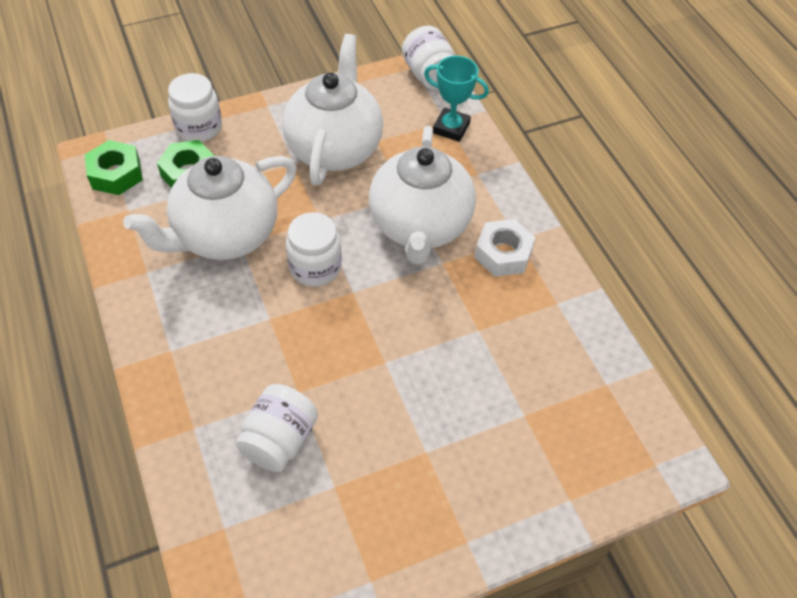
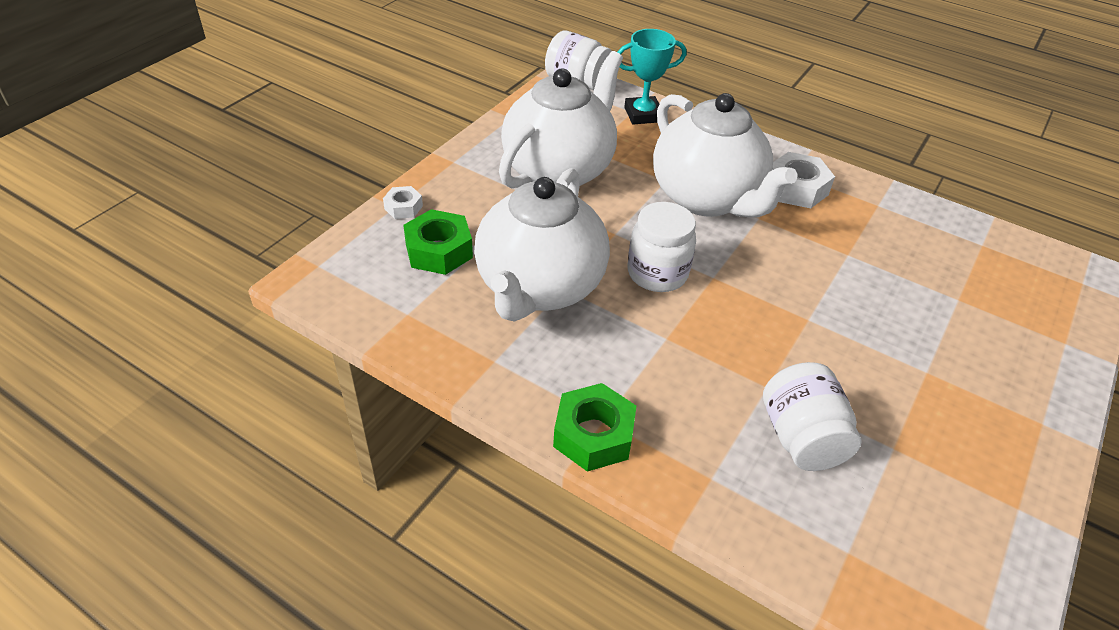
camera: 35 degrees left, 10 degrees down
green nut [85,140,143,195] -> green nut moved to [553,383,636,472]
white jar [168,73,222,142] -> white nut [383,186,423,219]
white teapot [282,34,383,185] -> white teapot turned 60 degrees clockwise [499,51,623,188]

